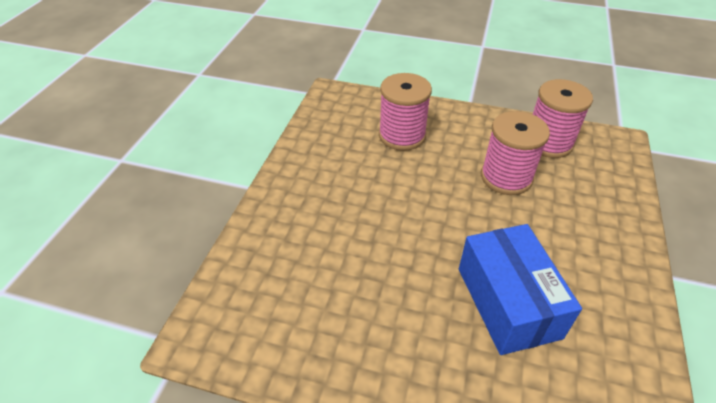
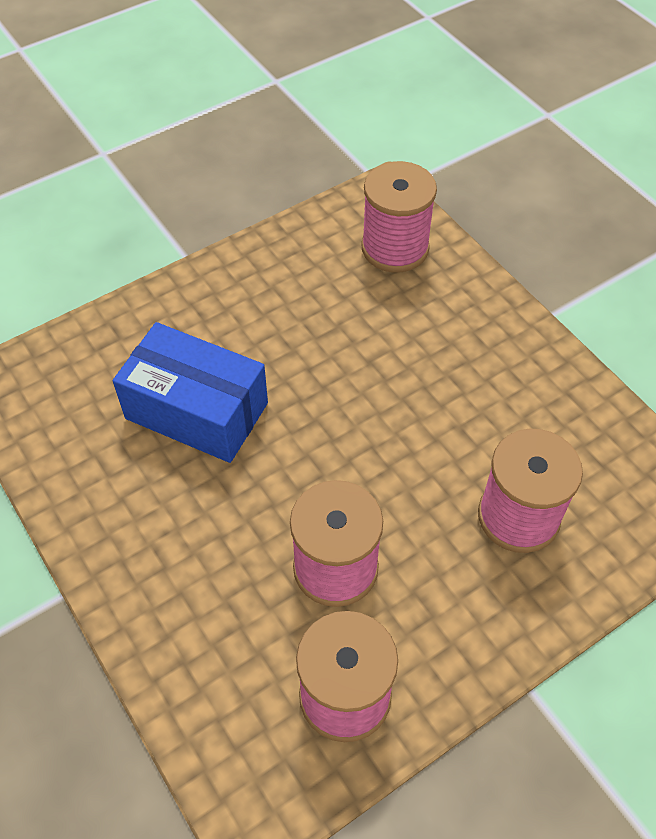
camera: 130 degrees right, 10 degrees up
none -> pink spool [361,161,437,273]

